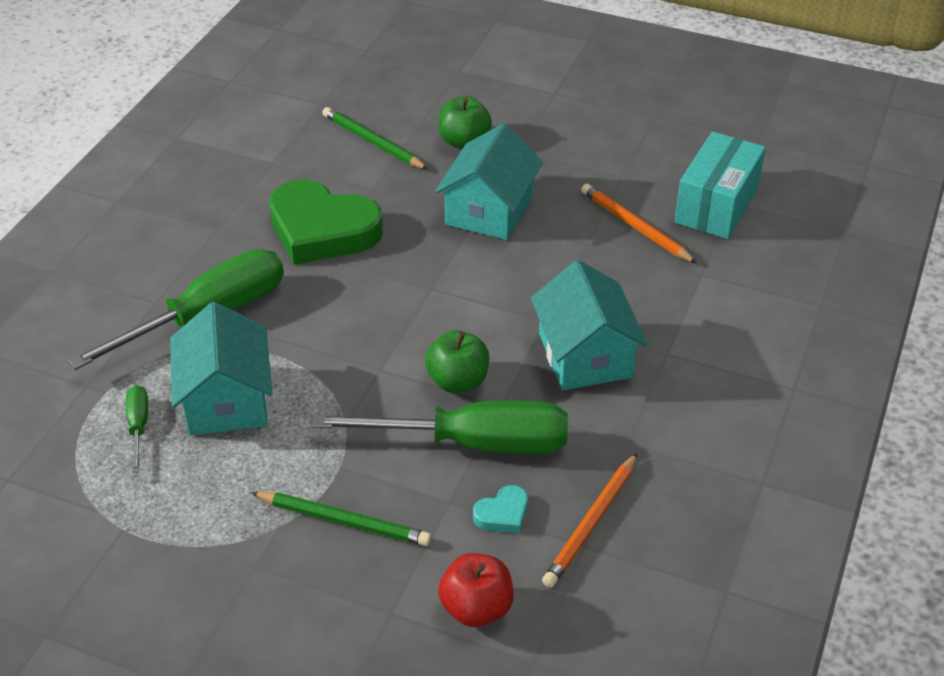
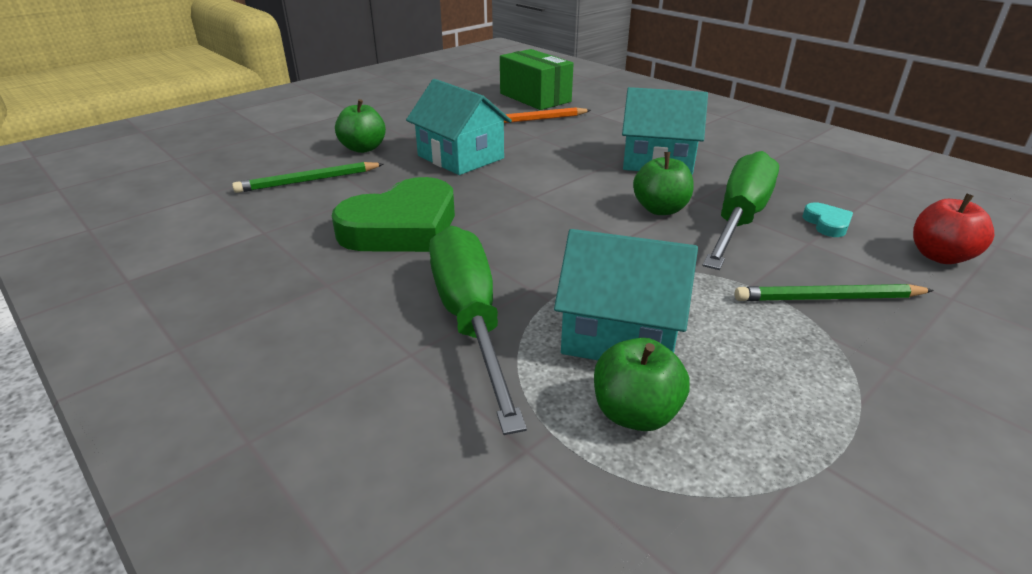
camera: 65 degrees left, 10 degrees down
green screwdriver [126,385,148,473] -> green apple [594,338,690,431]
green pencil [251,492,431,546] -> green pencil turned 135 degrees counterclockwise [735,284,934,301]
orange pencil [542,453,637,588] -> none
turquoise box [675,131,766,239] -> green box [500,49,574,110]

